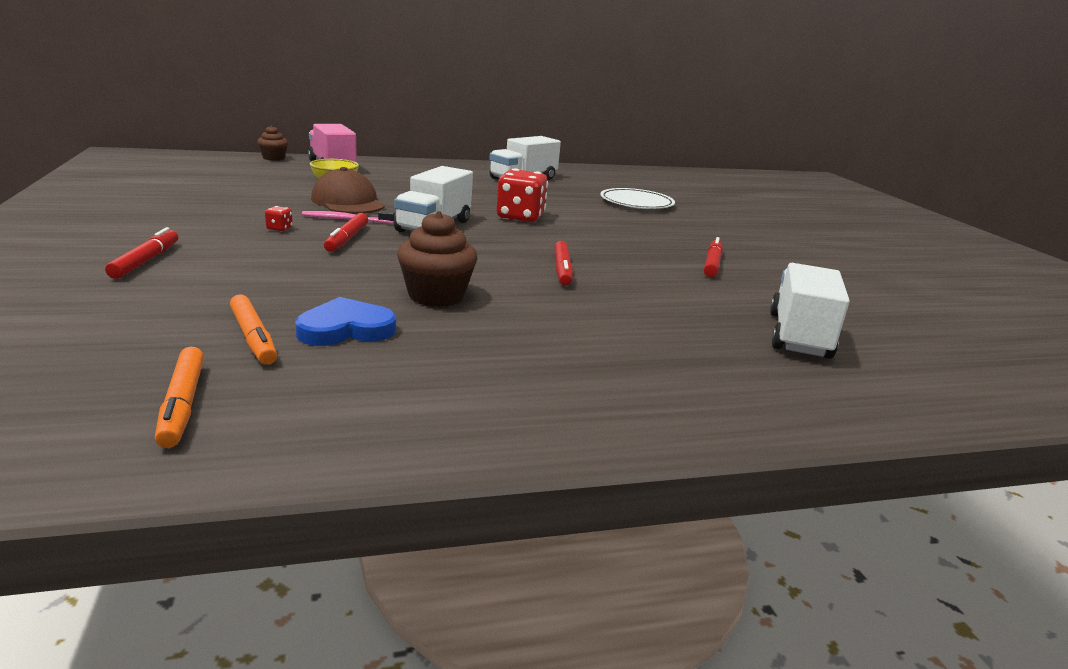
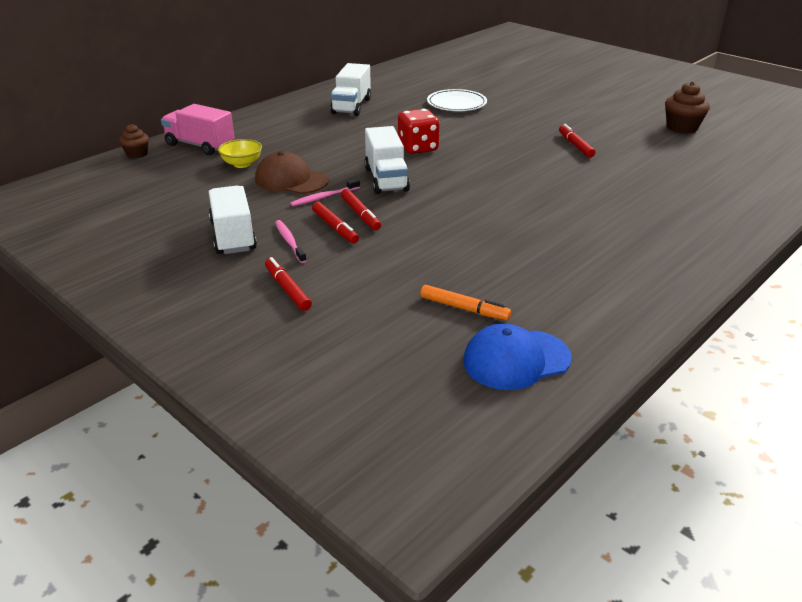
camera: 30 degrees left, 10 degrees up
orange marker [155,347,204,448] -> blue cap [463,324,572,390]
red dice [265,206,293,231] -> none
blue heart [295,297,396,346] -> none
brown cupcake [397,211,477,307] -> brown cupcake moved to [665,81,710,134]
red marker [554,241,573,286] -> red marker moved to [312,202,359,243]
white truck [770,263,850,359] -> white truck moved to [209,186,257,254]
none -> pink toothbrush [275,220,307,263]

